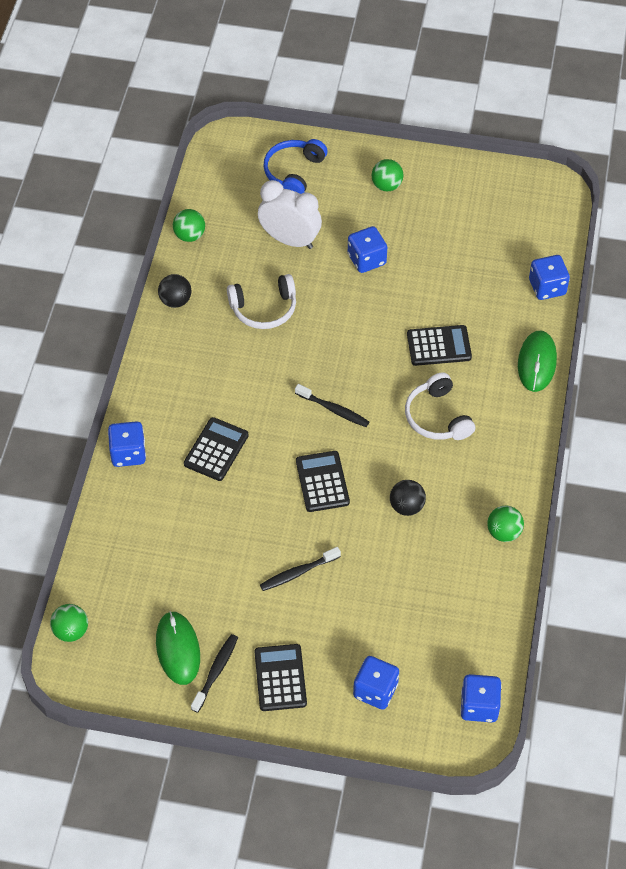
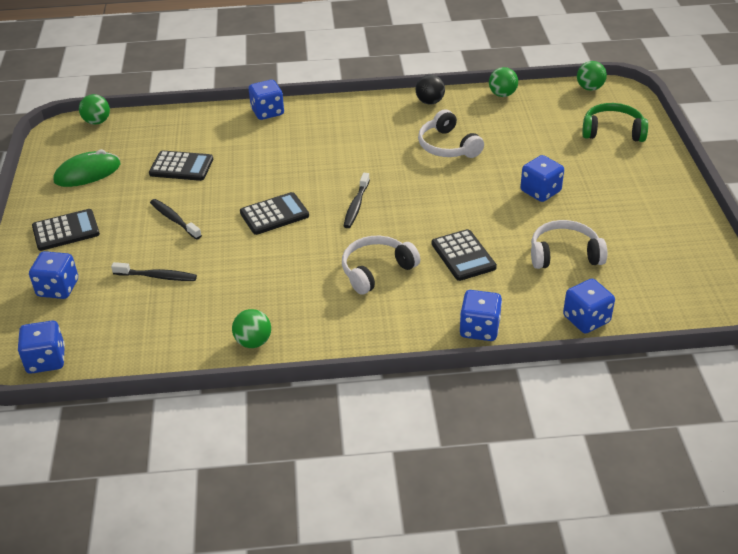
camera: 75 degrees right, 15 degrees down
black calculator [184,417,249,481] -> black calculator moved to [149,150,213,181]
black toothbrush [191,634,238,713] -> black toothbrush moved to [111,262,197,281]
white clock [258,180,322,249] -> none
blue headphones [263,139,328,194] -> green headphones [582,103,648,142]
green ball [372,159,403,191] -> green ball moved to [577,61,607,91]
black ball [390,480,426,516] -> none
green mouse [518,331,557,392] -> blue dice [460,290,502,341]
none -> white headphones [531,220,607,269]

